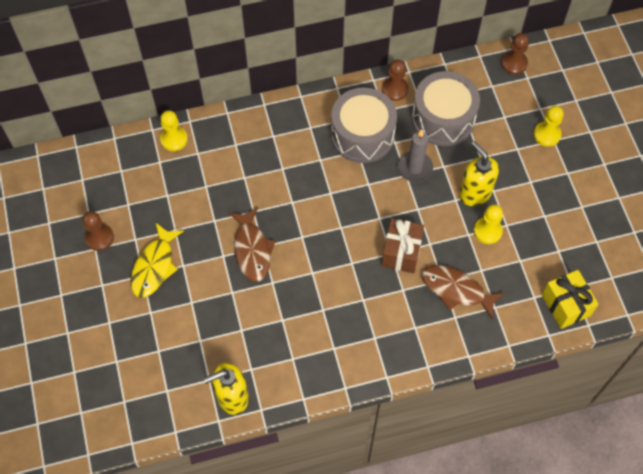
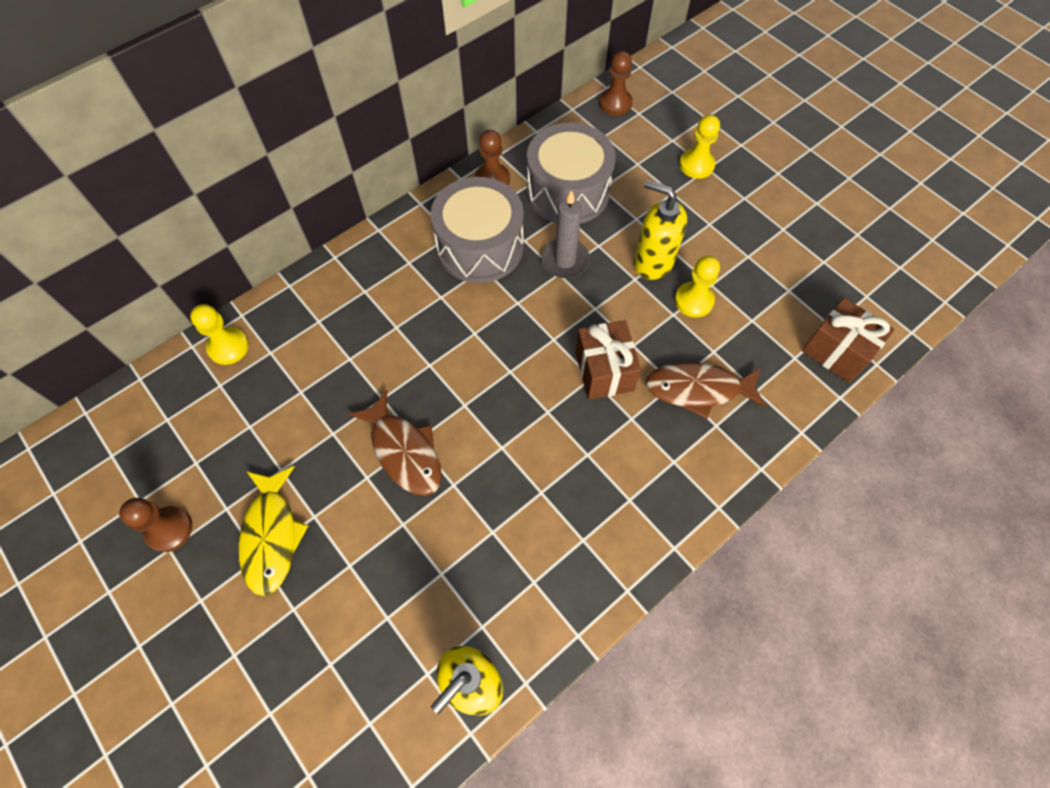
camera: 25 degrees left, 0 degrees up
yellow gift [542,270,599,329] -> brown gift [802,297,895,383]

